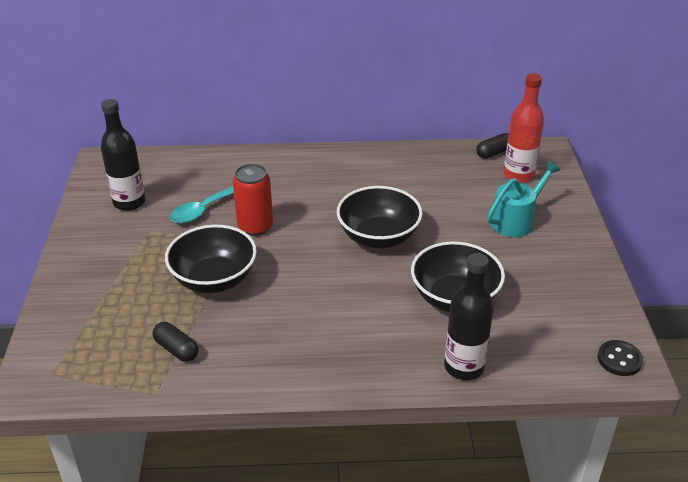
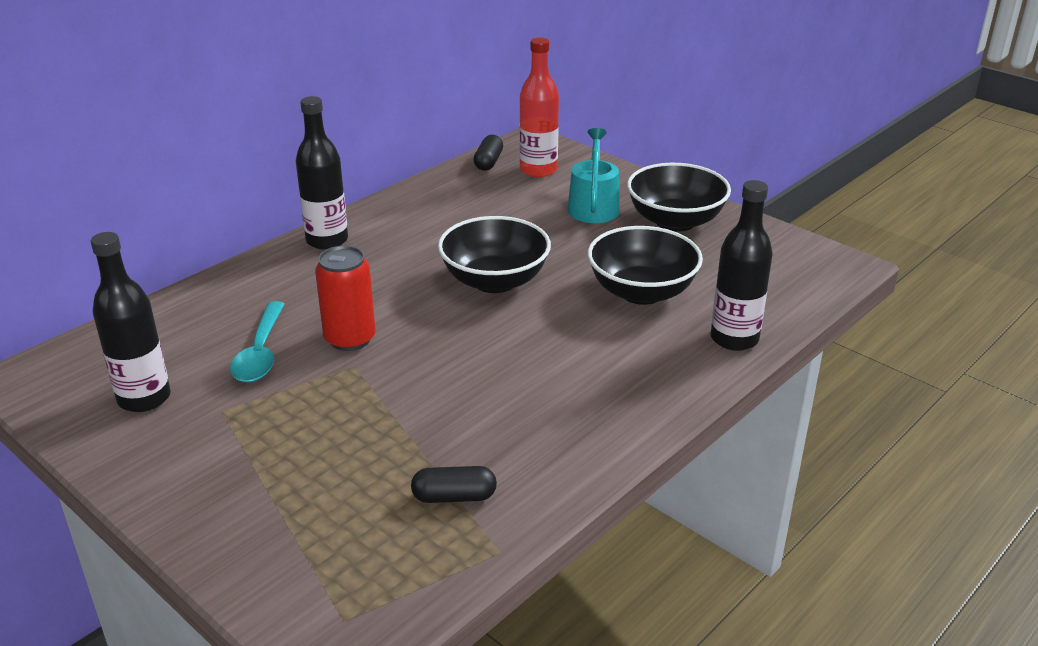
camera: 45 degrees left, 5 degrees down
black bowl [165,225,257,293] -> black bowl moved to [627,163,731,232]
black button [598,340,643,376] -> none
none -> black bottle [296,96,348,250]

